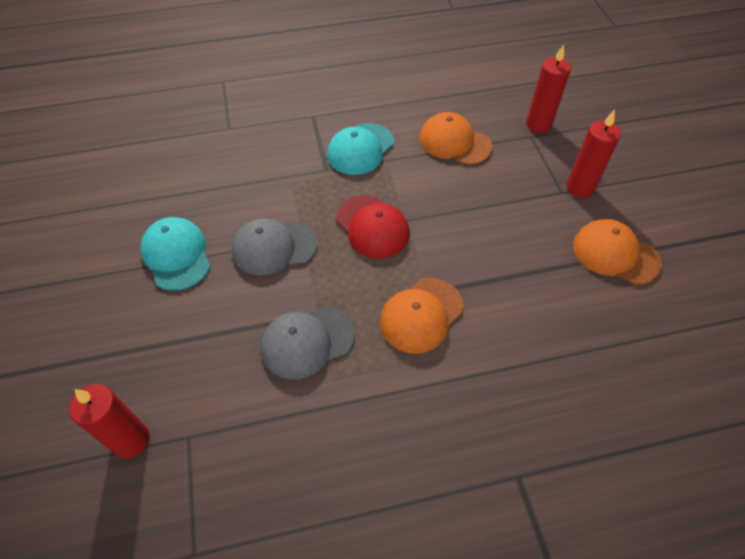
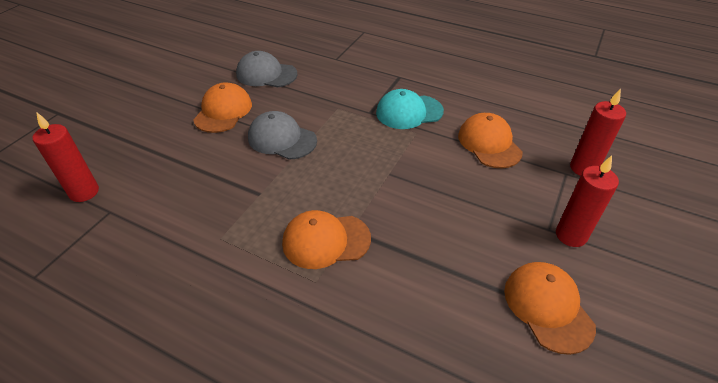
camera: 40 degrees right, 10 degrees down
turquoise cap [140,217,211,291] -> orange cap [193,82,252,133]
grey cap [261,306,355,380] -> grey cap moved to [236,51,297,87]
red cap [336,195,410,259] -> none

